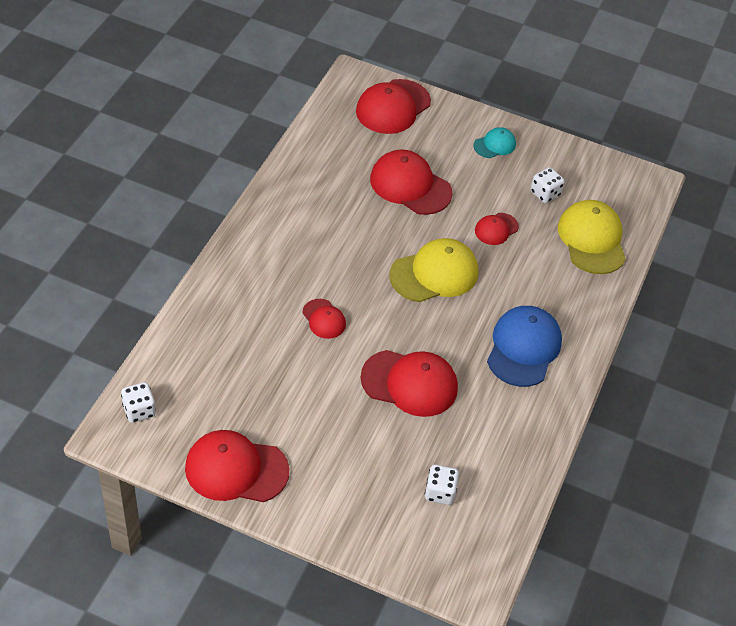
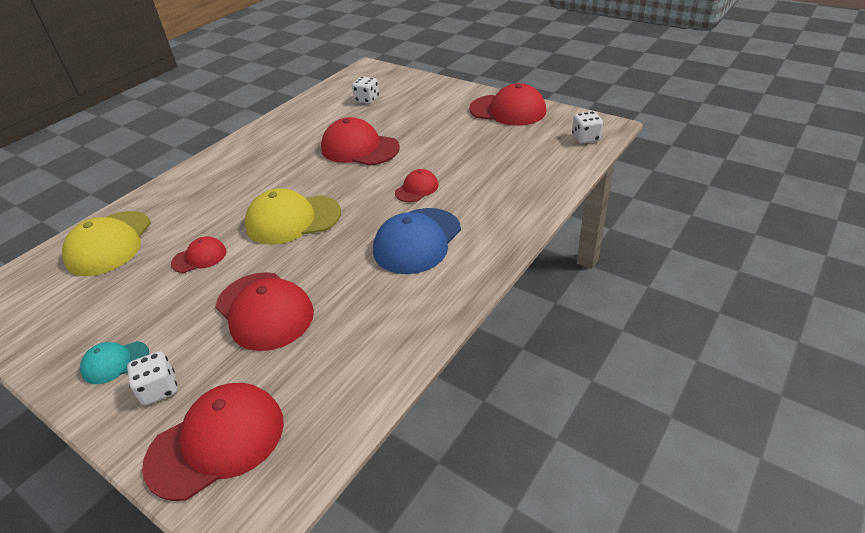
camera: 160 degrees left, 10 degrees down
red cap [303,299,346,339] -> red cap turned 60 degrees clockwise [395,169,439,202]
blue cap [487,306,562,387] -> blue cap moved to [373,208,461,274]
white dice [531,167,565,203] -> white dice moved to [127,351,177,405]

